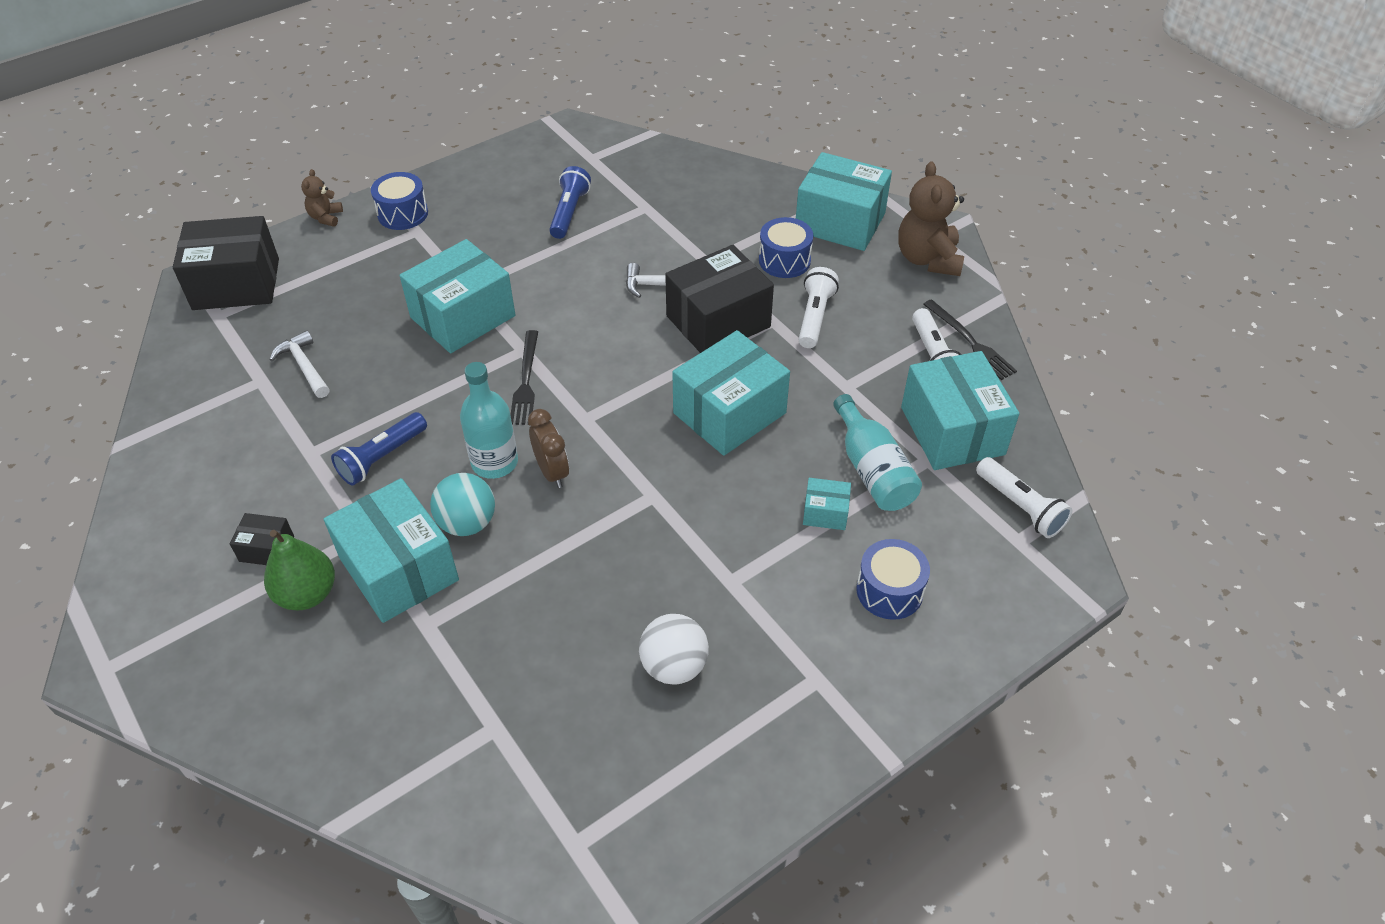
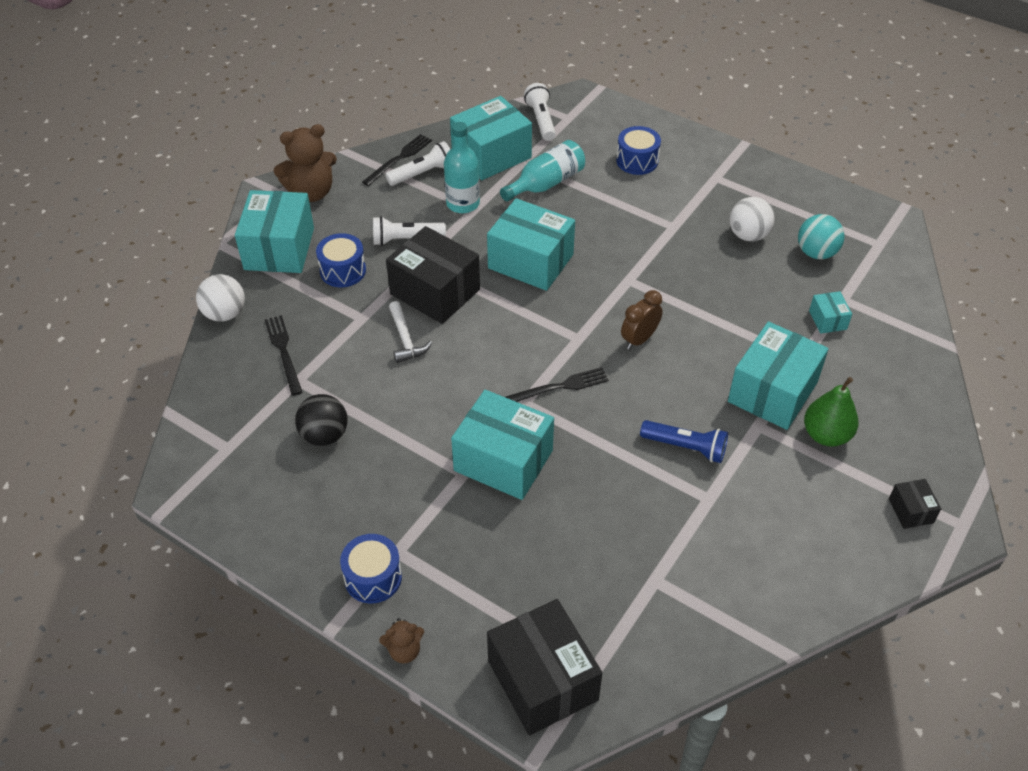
camera: 110 degrees left, 0 degrees up
black box [230,513,294,565] -> black box moved to [889,479,941,529]
white hammer [270,330,330,398] -> none
turquoise ball [430,473,495,536] -> turquoise ball moved to [798,214,845,260]
turquoise bottle [460,362,518,479] -> turquoise bottle moved to [444,122,480,213]
blue flashlight [549,166,591,239] -> black ball [295,394,348,446]
turquoise box [803,478,851,530] -> turquoise box moved to [809,291,852,334]
white flashlight [976,457,1072,538] -> white flashlight turned 45 degrees counterclockwise [524,83,556,141]
none -> white ball [196,274,245,322]
none -> black fork [265,315,302,396]

